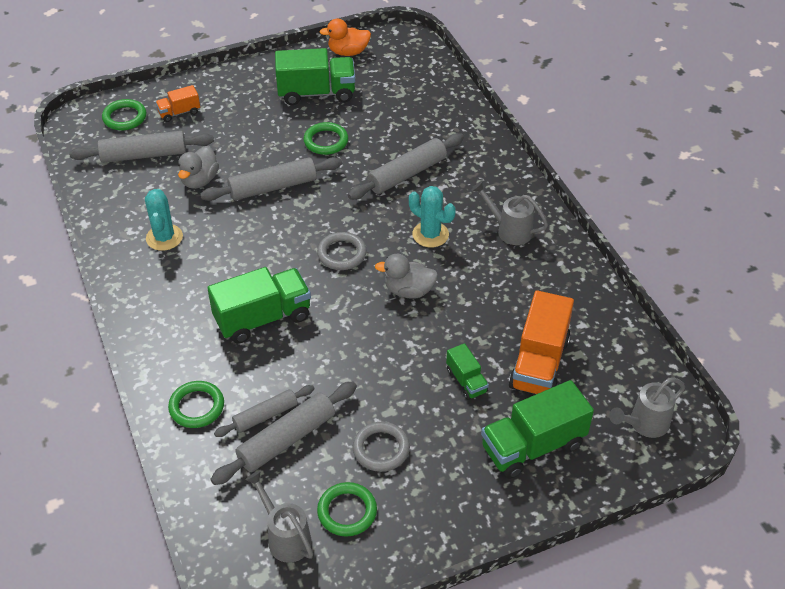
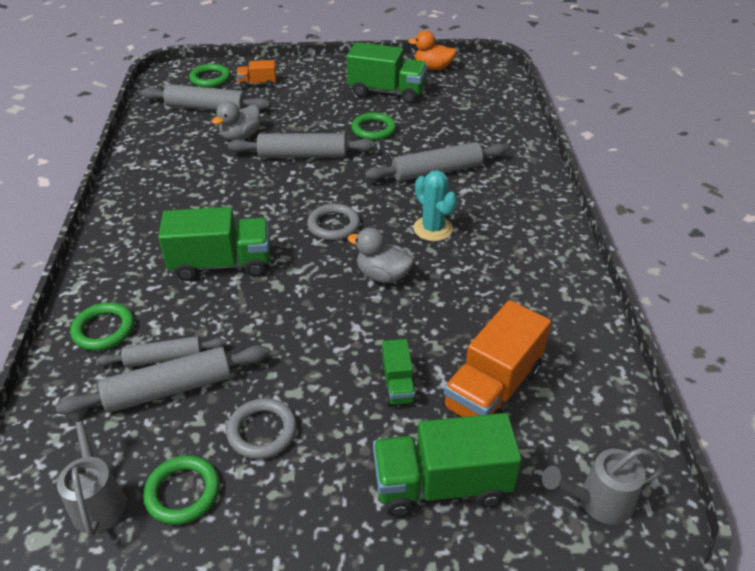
camera: 20 degrees right, 5 degrees down
turquoise cactus [145,189,183,251] -> none
grey watering can [472,181,548,245] -> none

